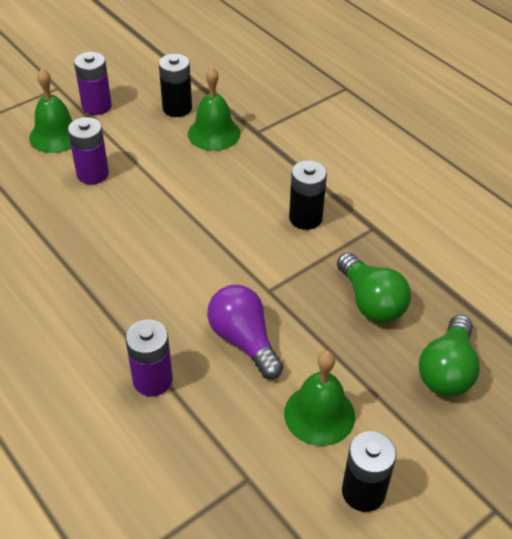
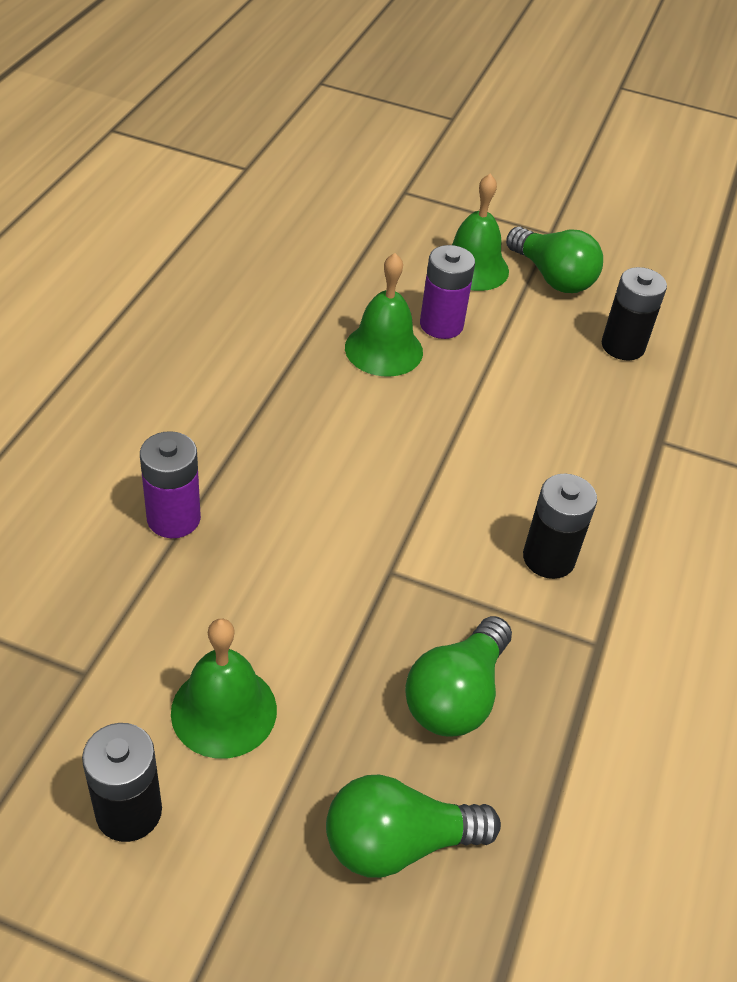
camera: 55 degrees right, 0 degrees up
purple battery [74,52,112,115] -> green light bulb [506,227,603,293]
green bell [188,67,241,151] -> green bell moved to [345,253,423,377]
purple light bulb [207,285,283,379] -> none

